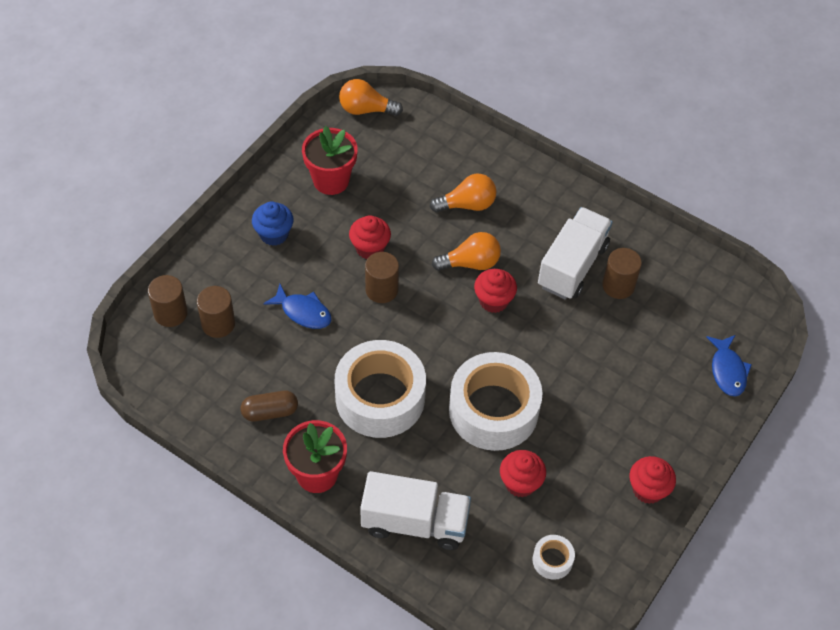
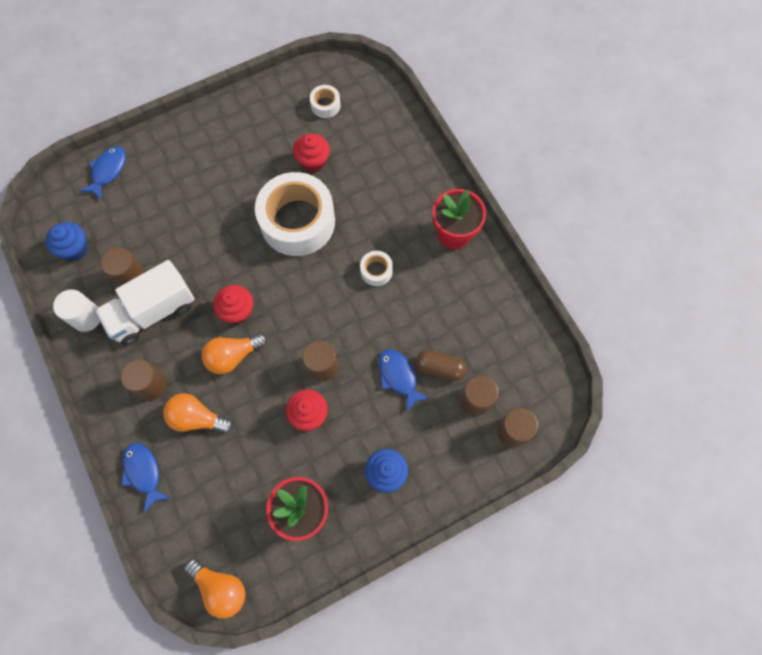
camera: 150 degrees left, 15 degrees up
brown capsule [241,391,298,421] -> brown capsule moved to [416,350,467,381]
white tape [335,340,426,438] -> white tape [360,251,393,286], size x0.42
white truck [360,471,471,550] -> none
orange light bulb [432,232,501,271] -> orange light bulb turned 45 degrees counterclockwise [202,333,267,374]
red cupcake [629,456,676,504] -> none
none -> blue cupcake [46,222,88,261]
none -> white cylinder [53,289,100,332]
none -> brown cylinder [121,359,167,400]
none -> blue fish [122,443,171,513]

